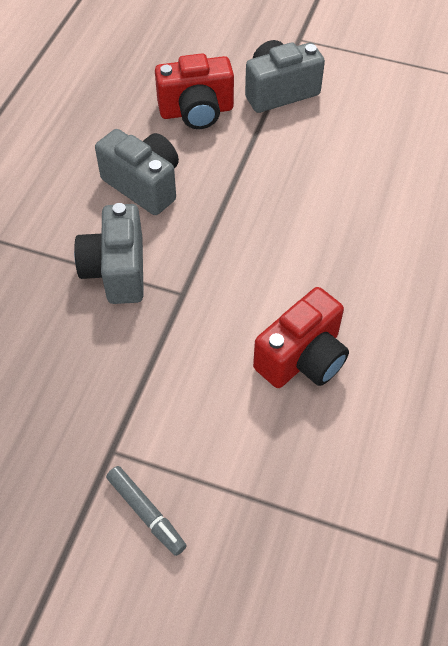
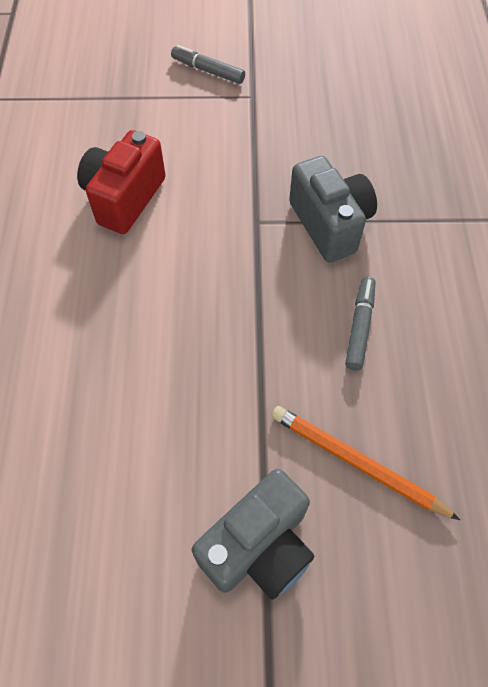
camera: 160 degrees right, 5 degrees up
grey camera [95,129,179,215] -> grey marker [345,277,376,370]
red camera [155,53,234,129] -> orange pencil [271,406,460,520]

